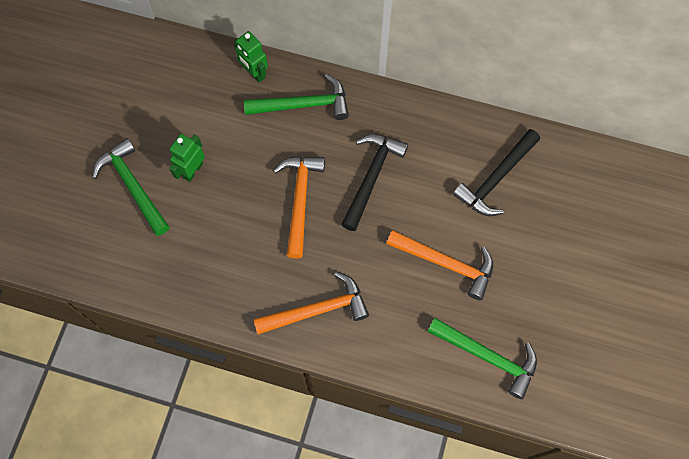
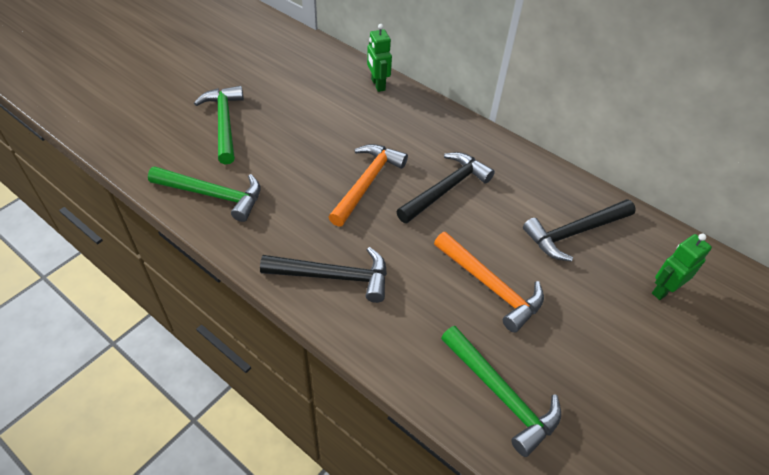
camera: 20 degrees right, 20 degrees down
green robot [169,134,205,182] -> green robot moved to [652,234,712,300]
green hammer [244,74,349,120] -> green hammer moved to [148,166,260,222]
orange hammer [254,272,369,334] -> black hammer [260,247,387,303]

